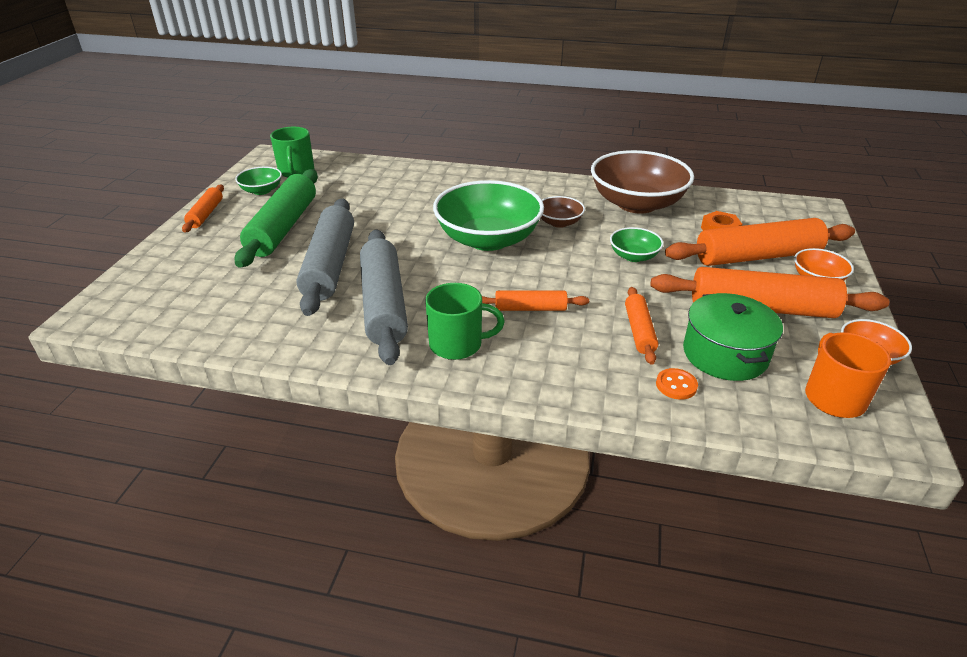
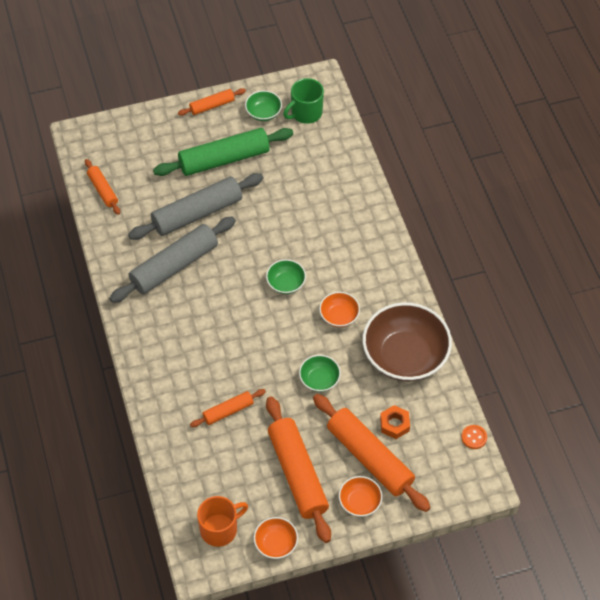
camera: 60 degrees right, 20 degrees up
green mug [425,283,505,360] -> none
green bowl [433,180,544,251] -> green bowl [266,259,306,294], size x0.47
orange rolling pin [482,291,589,311] -> orange rolling pin moved to [85,159,120,215]
brown bowl [541,196,585,228] -> orange bowl [319,292,360,327]
orange button [656,368,698,400] -> orange button moved to [461,425,487,449]
green pot [683,293,783,381] -> none

